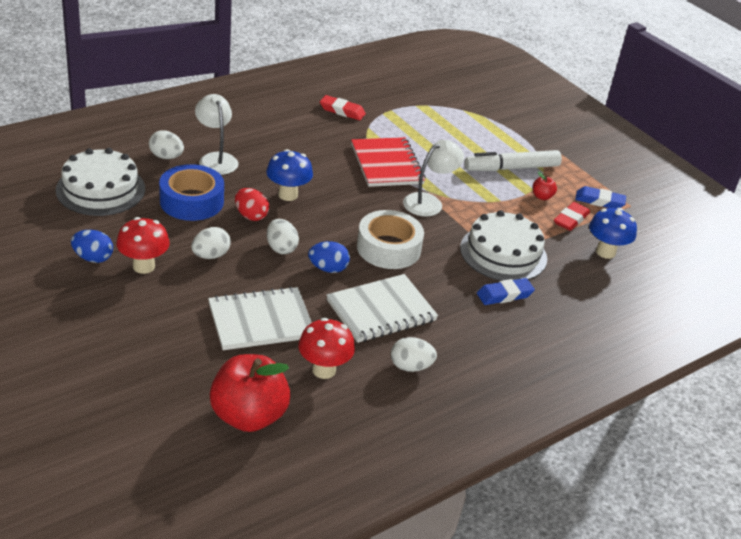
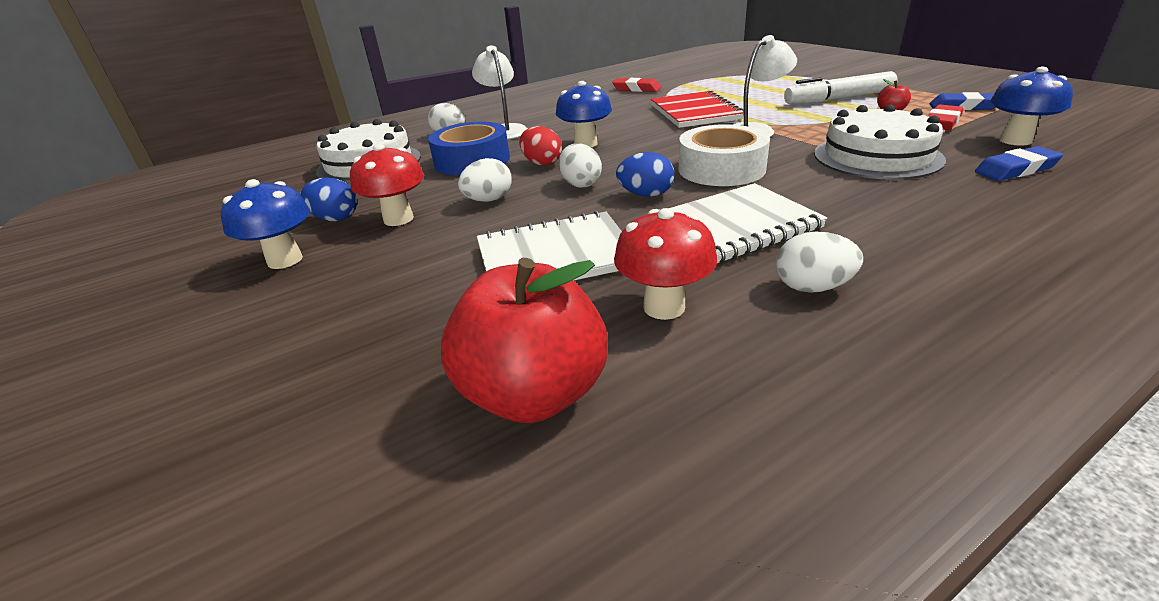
camera: 10 degrees right, 5 degrees down
blue eraser [477,278,535,305] -> blue eraser moved to [975,146,1063,181]
none -> blue mushroom [220,179,310,269]

